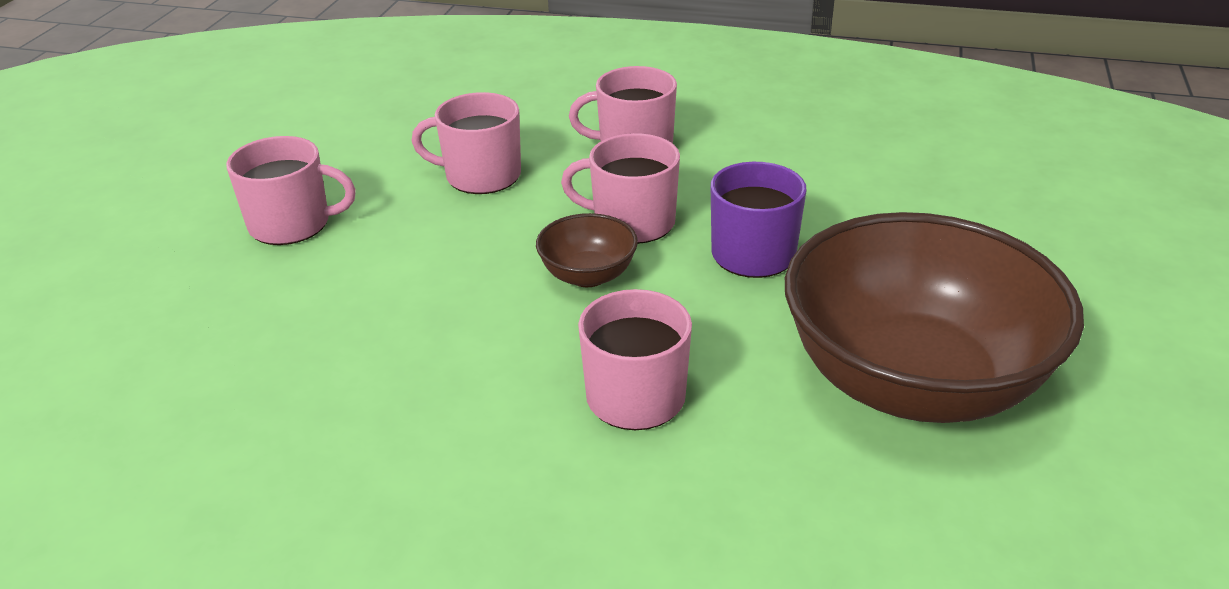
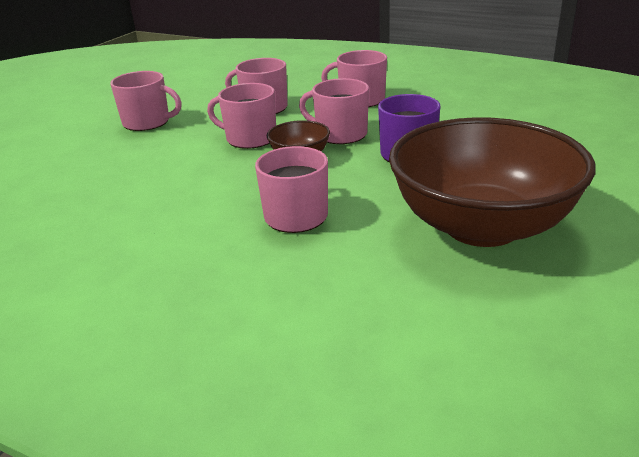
camera: 15 degrees right, 5 degrees down
none -> pink mug [207,83,276,149]

